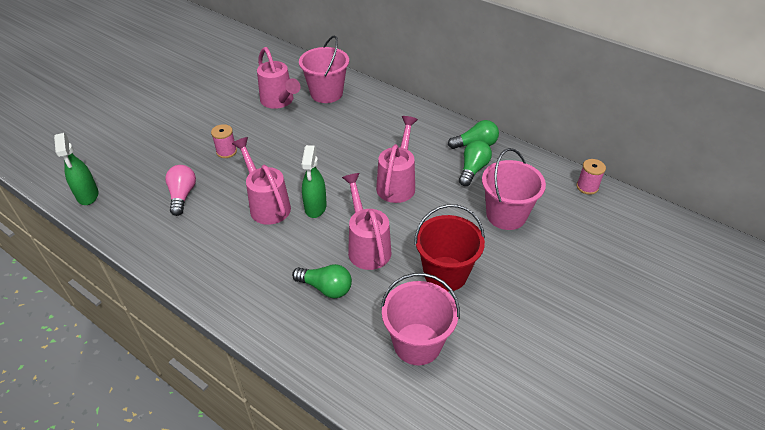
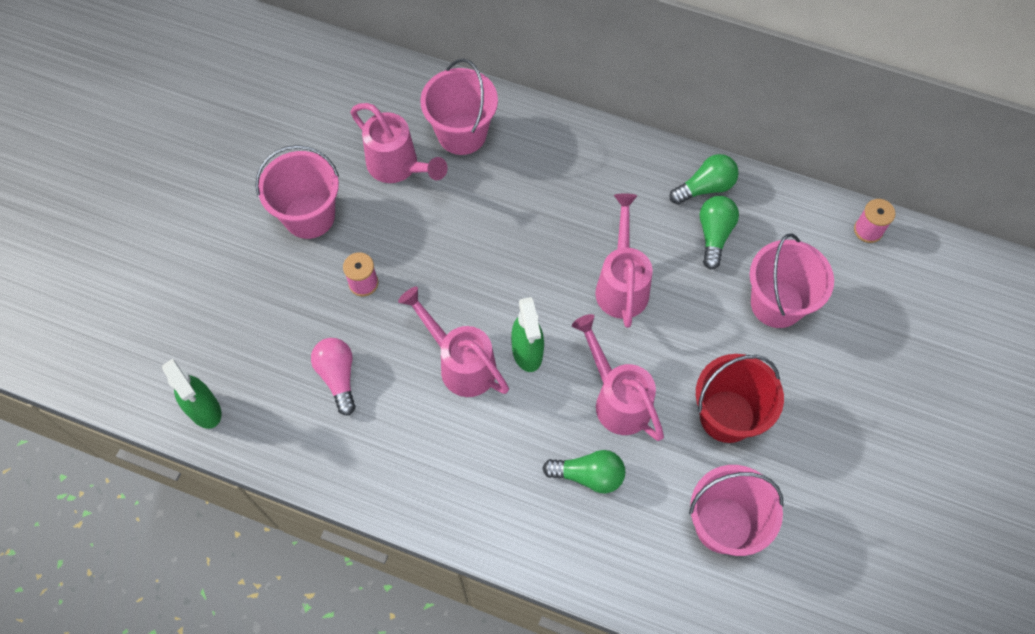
camera: 15 degrees left, 20 degrees up
none -> pink bucket [255,145,339,239]

